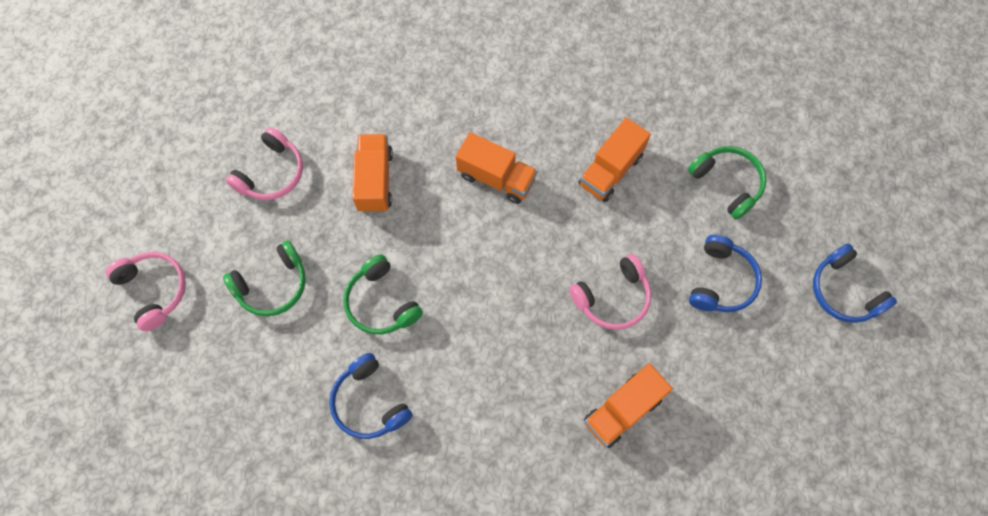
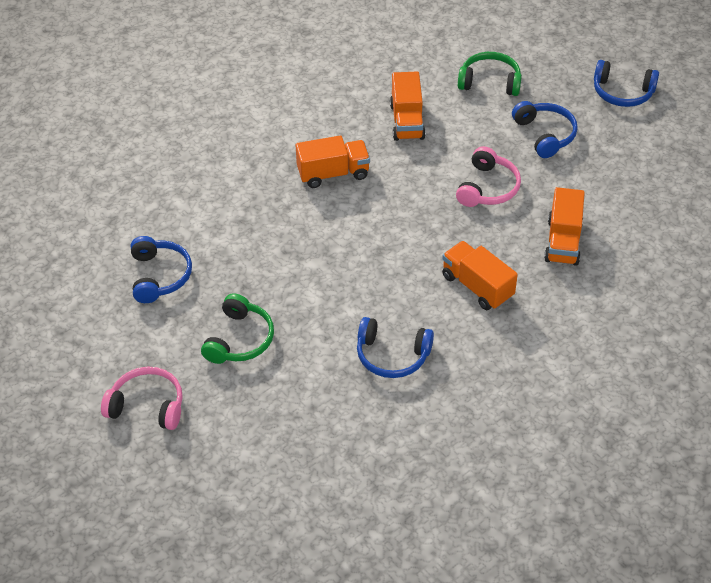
camera: 40 degrees left, 20 degrees down
pink headphones [226,127,303,200] -> blue headphones [131,236,192,303]
green headphones [343,255,423,335] -> none
orange truck [352,134,393,213] -> orange truck moved to [442,241,518,310]

